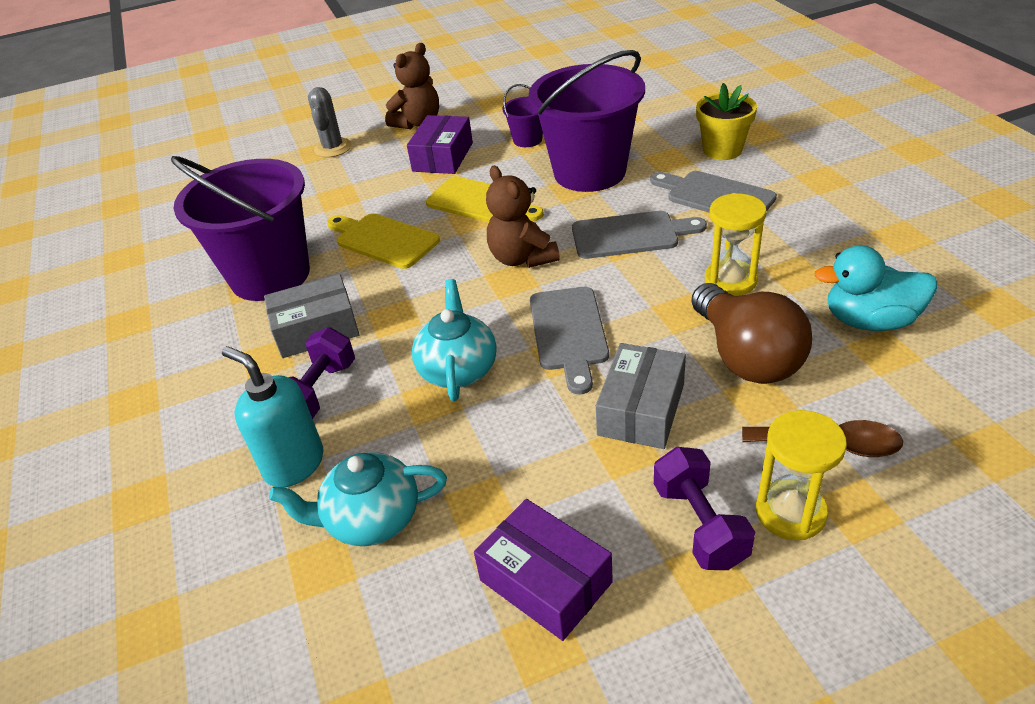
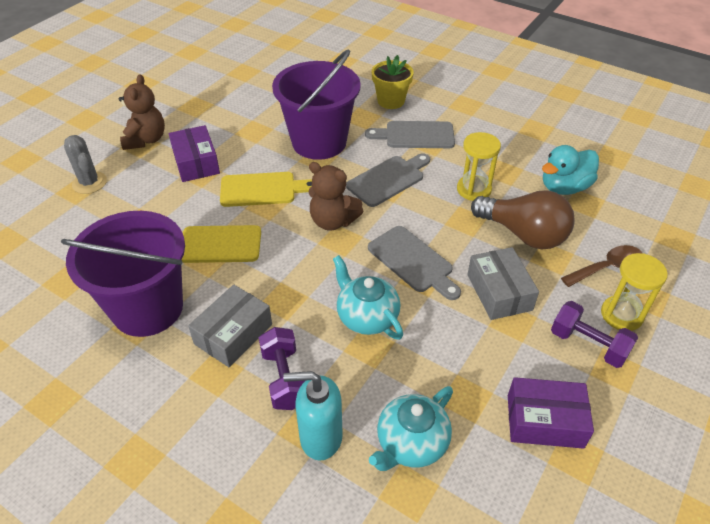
camera: 40 degrees left, 5 degrees up
purple bucket [502,84,543,147] -> none

